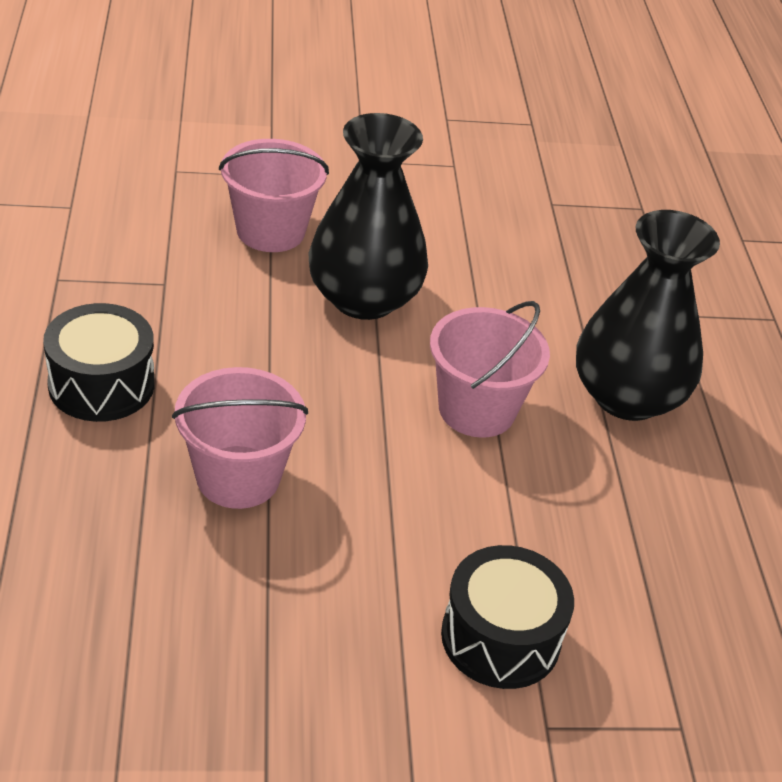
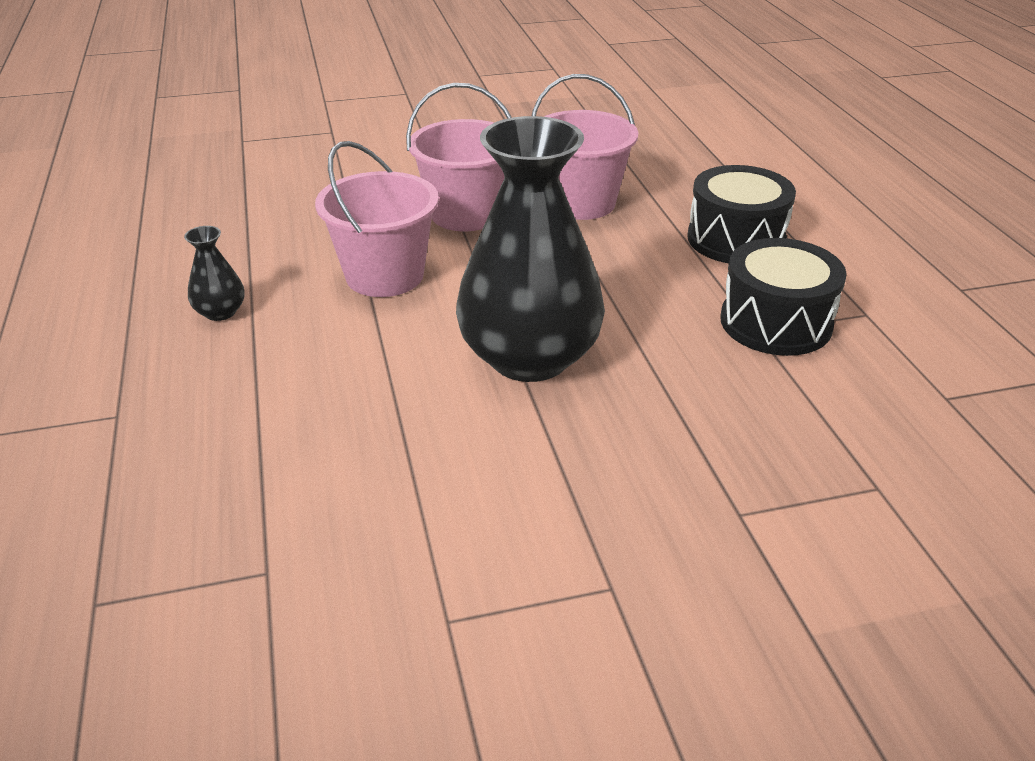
camera: 175 degrees right, 5 degrees down
pink bucket [219,139,329,252] -> pink bucket moved to [406,83,512,231]
black drum [441,545,574,689] -> black drum moved to [720,238,847,356]
black vase [576,210,720,421] -> black vase [184,226,244,321], size x0.40

